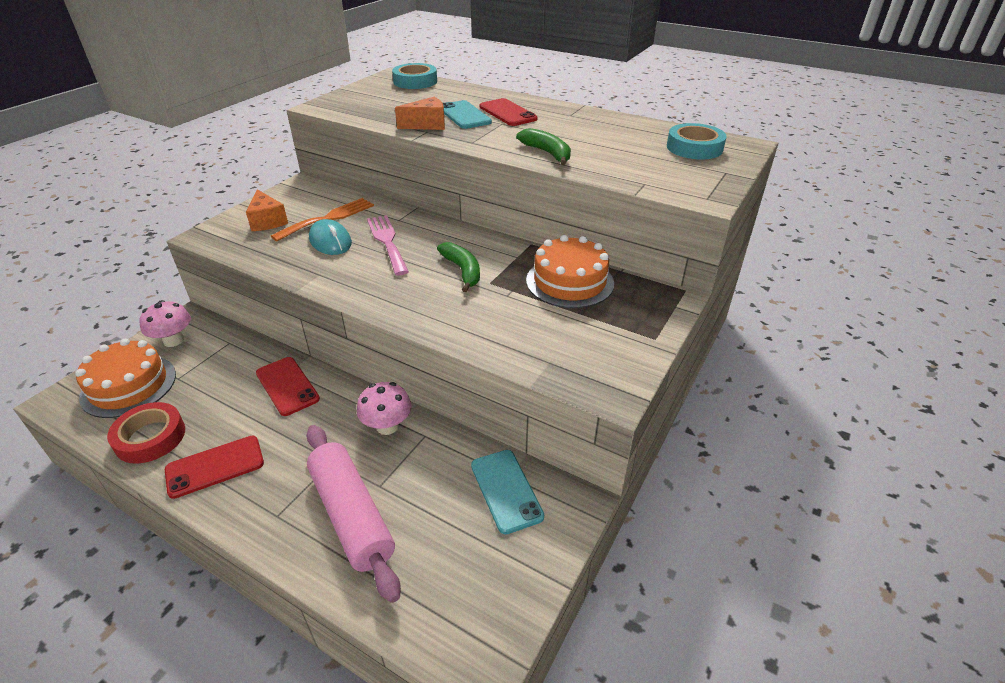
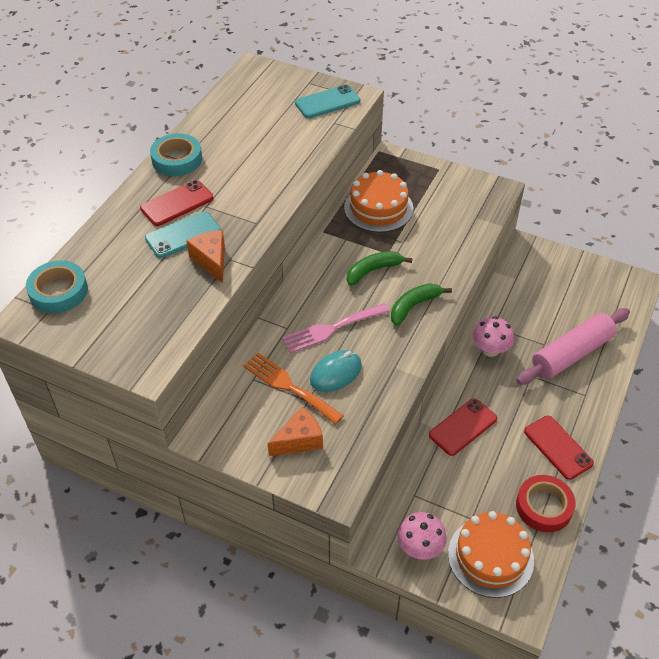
camera: 95 degrees left, 10 degrees up
turquoise phone [471,450,544,534] -> turquoise phone moved to [295,85,360,118]
green banana [516,128,571,165] -> green banana moved to [391,283,452,326]
turquoise tape [667,123,727,159] -> turquoise tape moved to [150,133,202,176]

